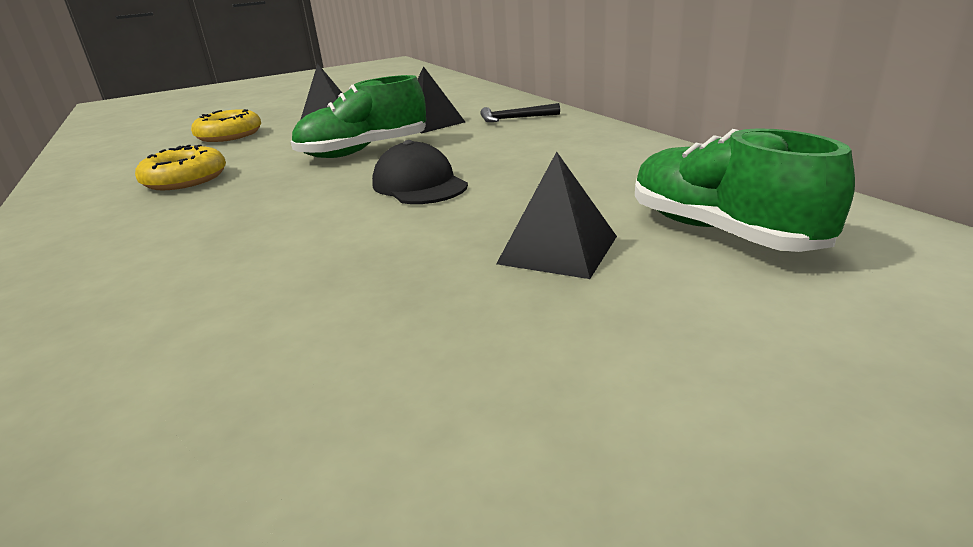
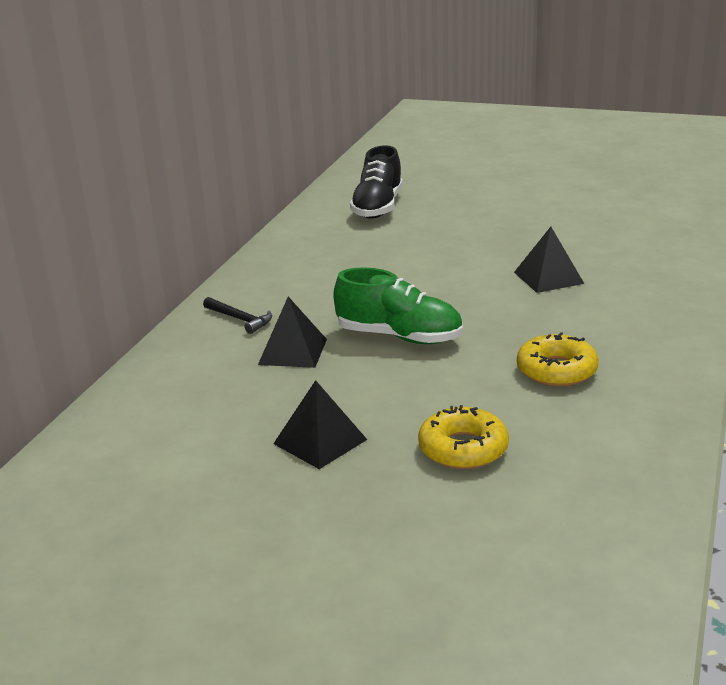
camera: 135 degrees left, 0 degrees up
black cap [372,140,468,204] -> none
black pyramid [496,152,617,279] -> black pyramid moved to [514,227,584,293]
green shoe [635,128,855,252] -> black shoe [350,145,403,219]

